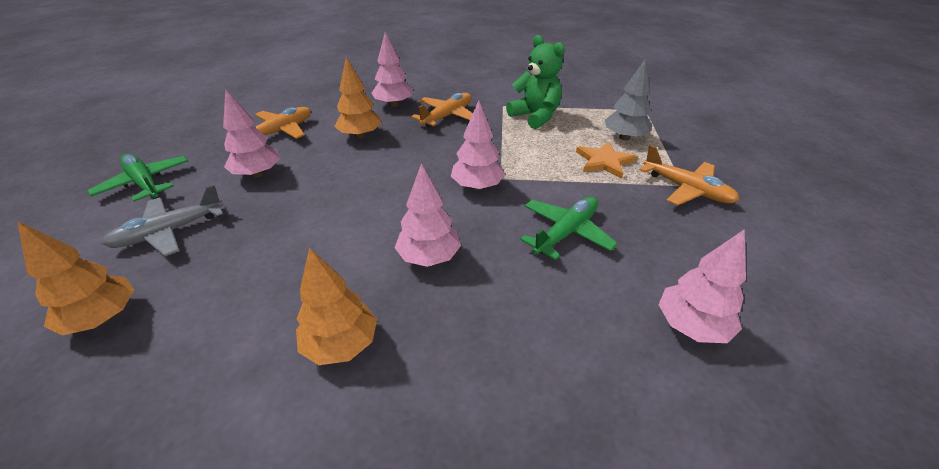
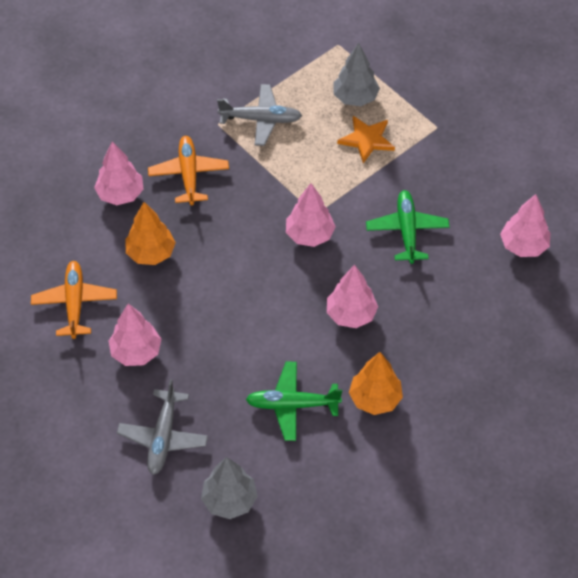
camera: 45 degrees left, 15 degrees up
orange tree [17,221,134,335] -> grey tree [201,457,258,519]
green plane [87,154,188,202] -> green plane moved to [246,362,342,441]
green teddy bear [506,35,565,129] -> grey plane [217,84,302,146]
orange plane [640,145,740,206] -> none

